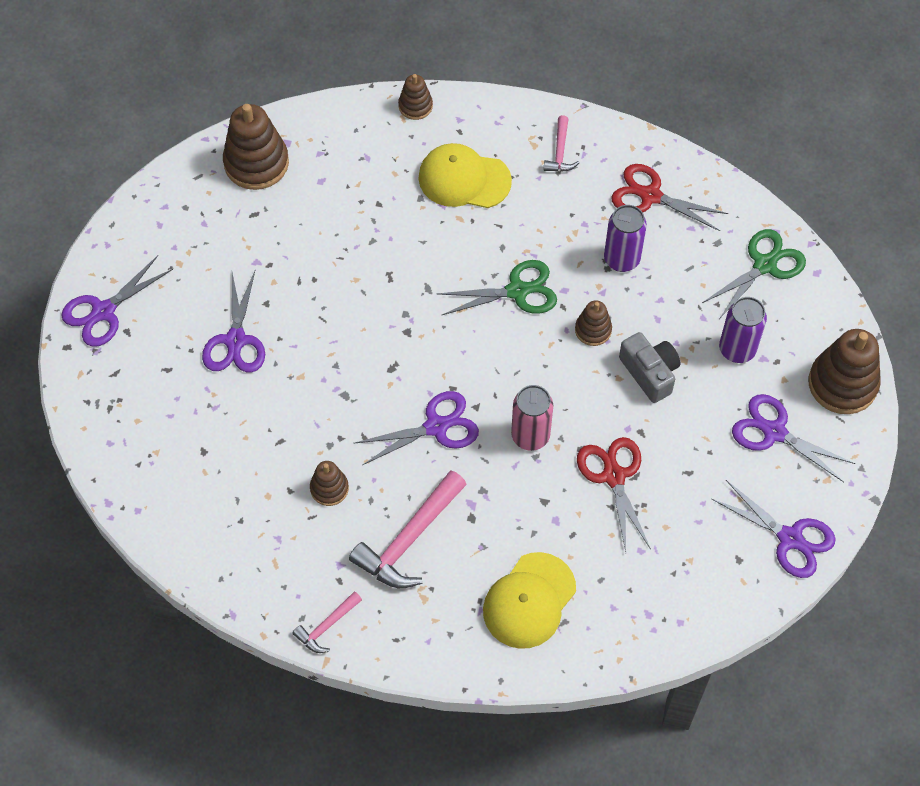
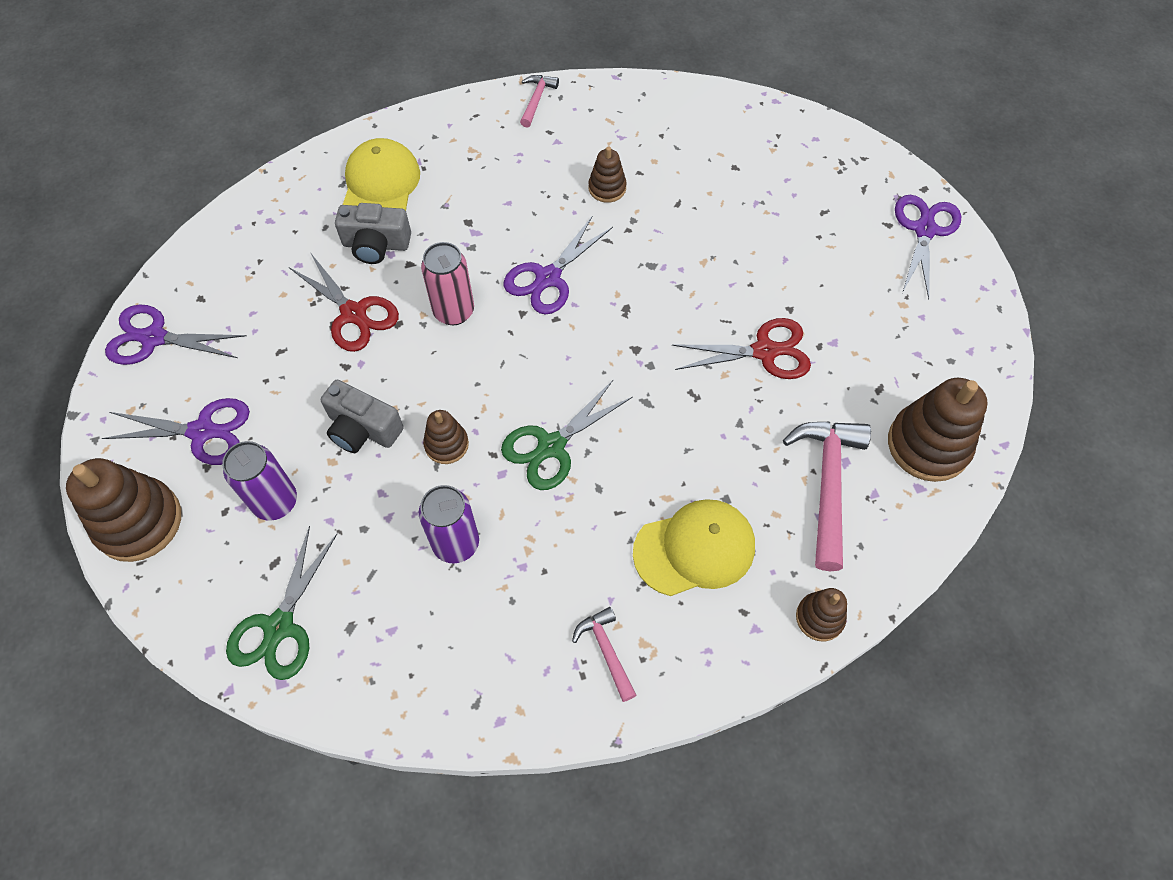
camera: 150 degrees right, 0 degrees up
purple scissors [202,271,265,373] -> none
pink hammer [349,470,467,588] -> pink hammer moved to [783,422,871,571]
red scissors [611,164,728,231] -> red scissors moved to [672,318,811,379]
none -> grey camera [335,203,411,264]

